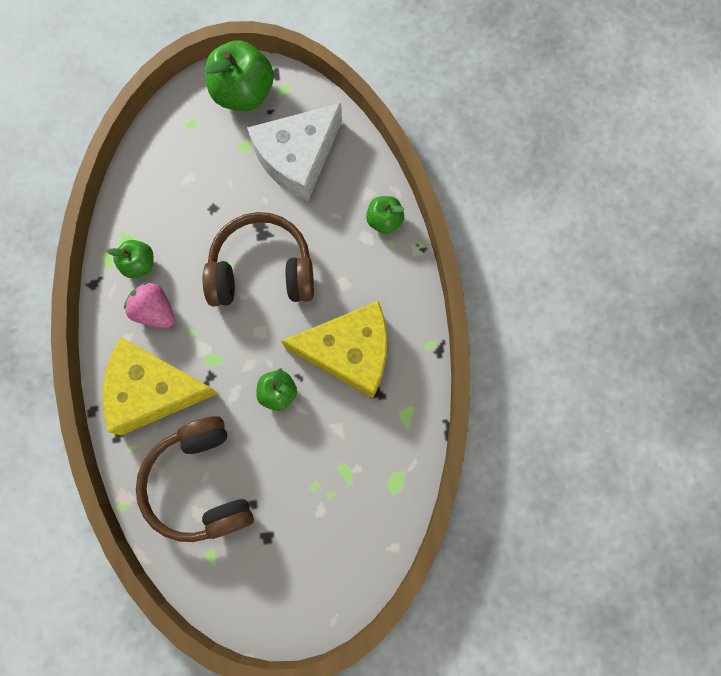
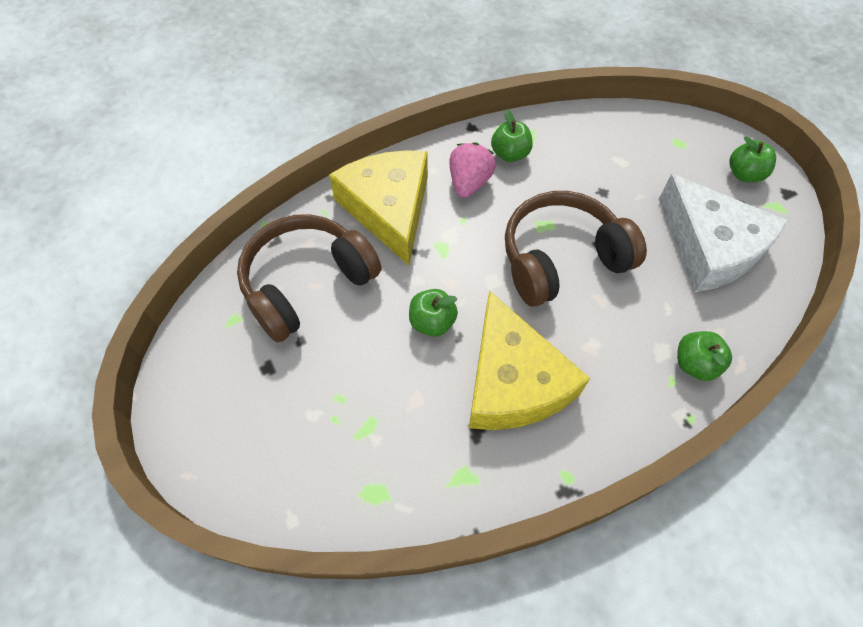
camera: 70 degrees right, 15 degrees down
brown headphones [202,212,314,306] -> brown headphones turned 90 degrees counterclockwise [505,191,647,307]
green apple [205,40,274,111] -> green apple [730,136,776,182], size x0.54
white cheese [247,103,342,201] -> white cheese turned 150 degrees counterclockwise [659,174,788,293]

